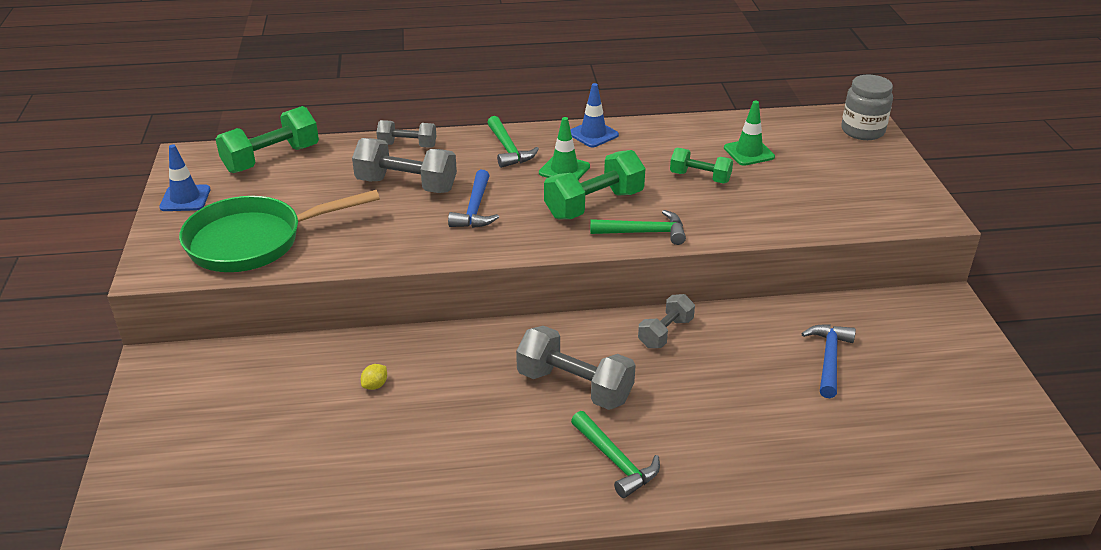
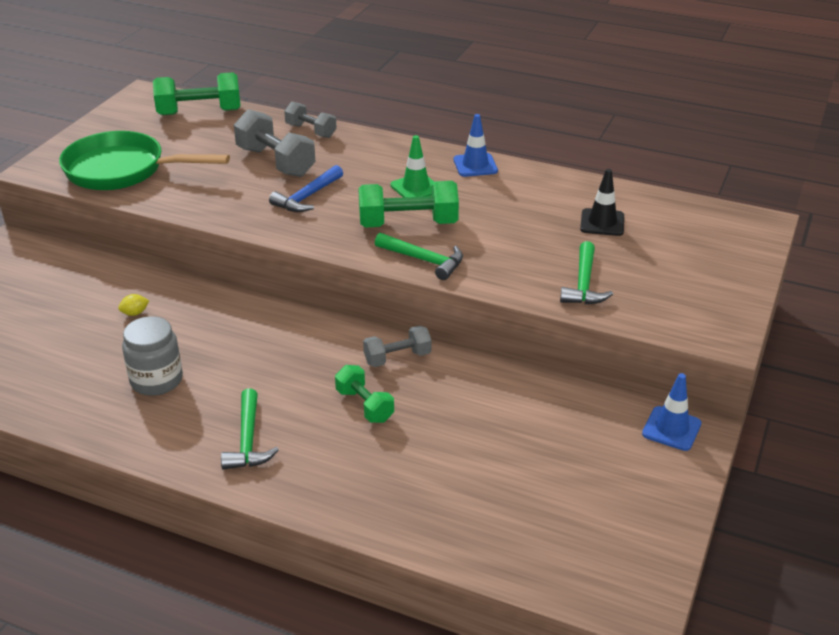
camera: 30 degrees right, 0 degrees up
blue traffic cone [159,144,210,211] -> blue traffic cone moved to [642,373,702,451]
green hammer [487,116,539,168] -> green hammer moved to [560,241,613,304]
grey dumbbell [516,326,636,410] -> none
green dumbbell [670,148,733,183] -> green dumbbell moved to [335,365,394,423]
green traffic cone [724,101,775,166] -> black traffic cone [580,169,624,236]
blue hammer [801,325,856,398] -> none
grey jar [841,75,893,140] -> grey jar moved to [122,316,183,396]

